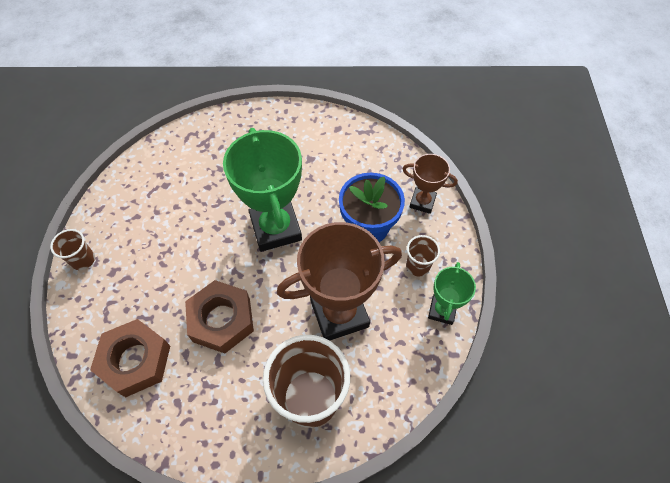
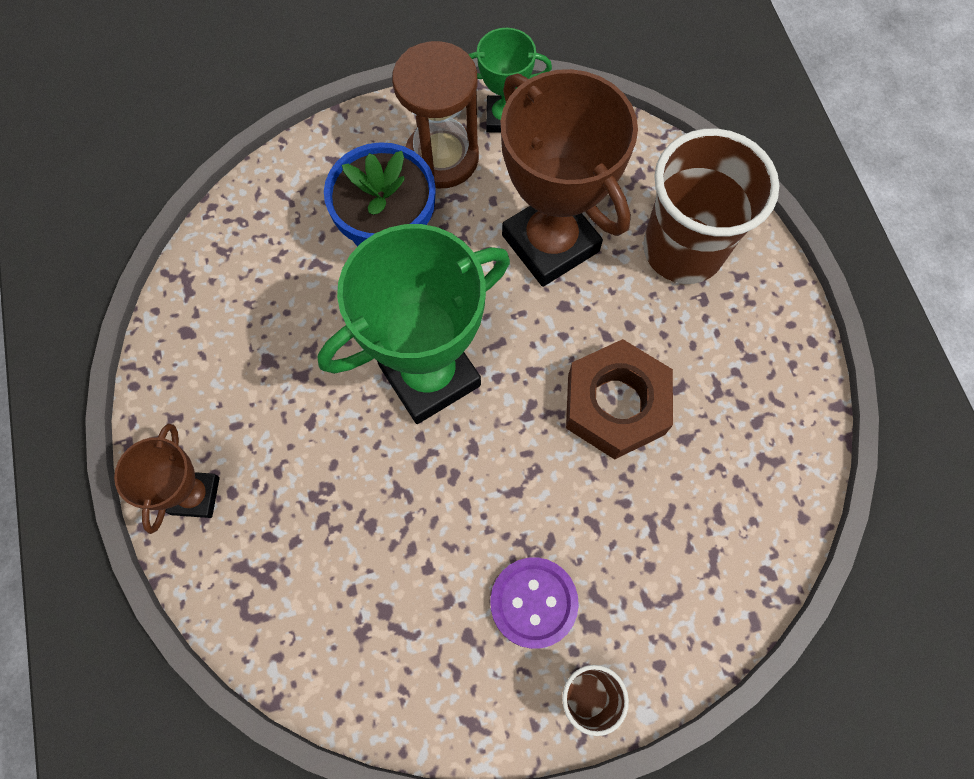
camera: 105 degrees left, 10 degrees up
brown nut [90,319,170,397] -> none
brown trophy [403,154,458,214] -> brown trophy moved to [114,424,220,534]
brown cup [406,235,440,276] -> brown hourglass [392,41,479,188]
none -> purple button [490,557,579,649]

